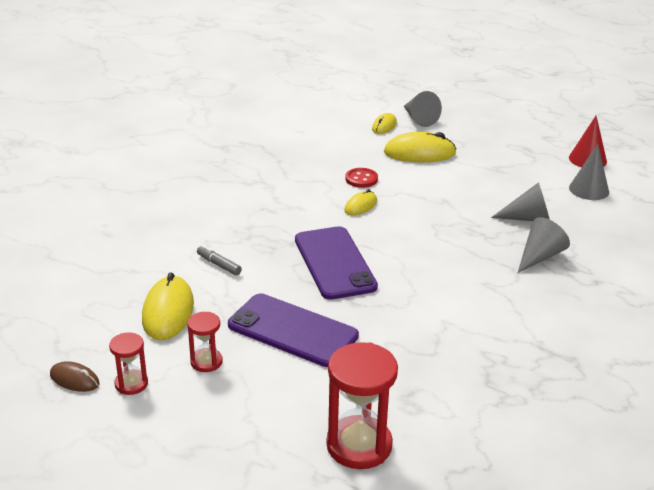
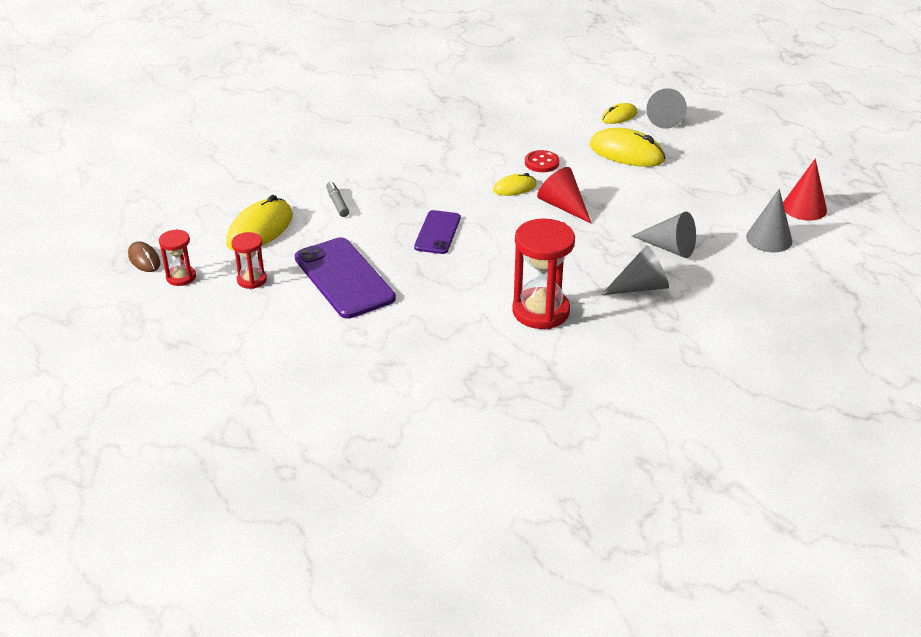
camera: 30 degrees right, 5 degrees up
purple phone [295,226,378,300] -> purple phone [414,210,461,254], size x0.60
red hourglass [326,342,398,469] -> red hourglass moved to [512,218,575,329]
none -> red cone [537,167,592,224]

